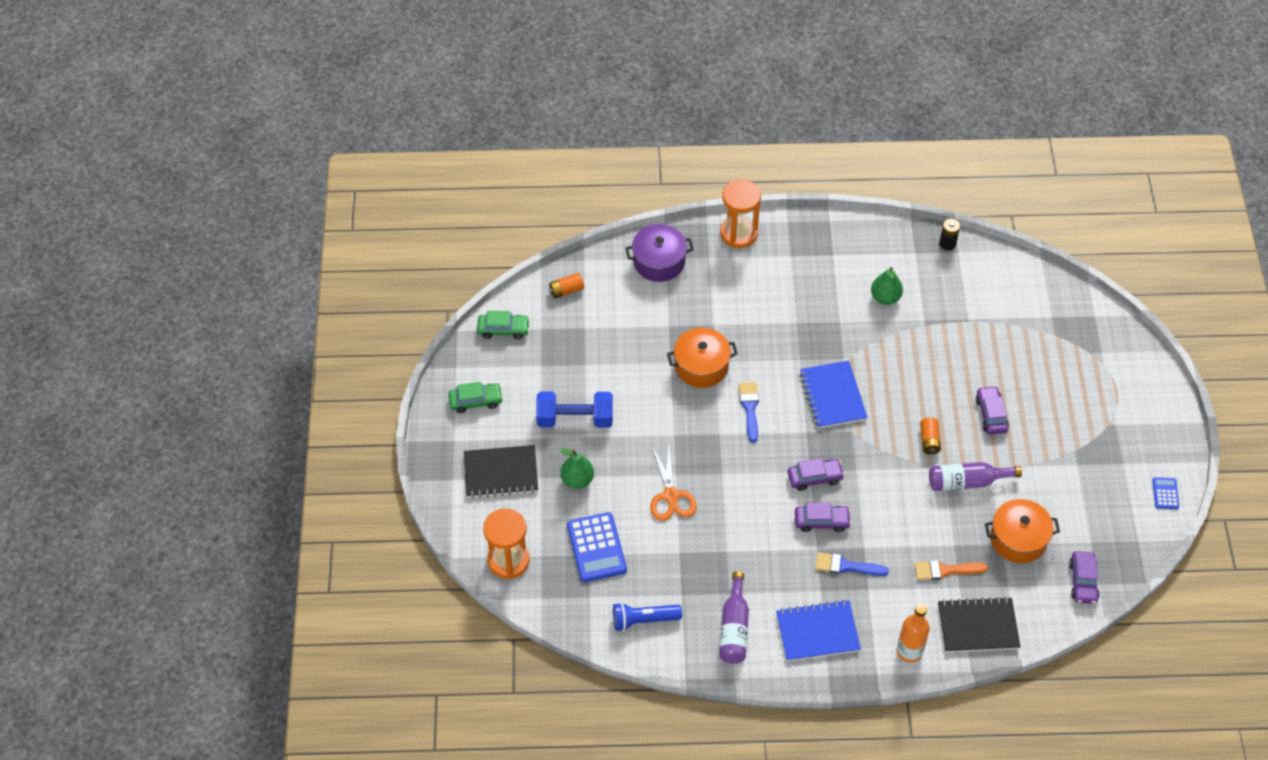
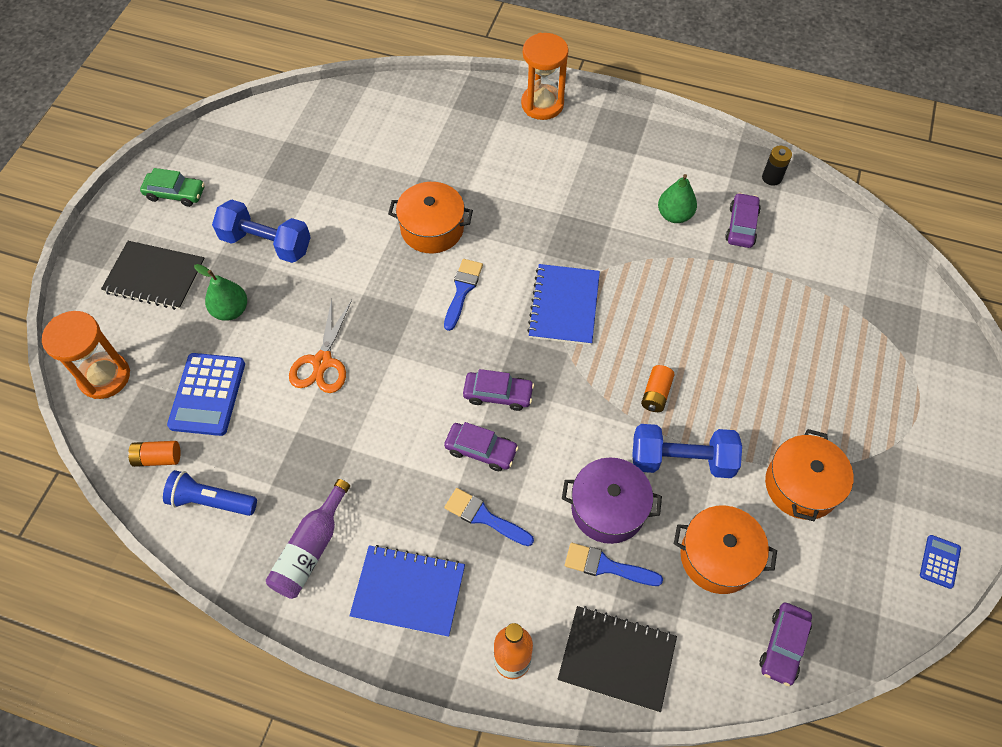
camera: 20 degrees right, 5 degrees up
green car [477,311,530,339] -> none
orange battery [549,273,584,299] -> orange battery moved to [128,441,181,467]
purple pot [625,224,694,282] -> purple pot moved to [562,458,662,544]
orange brush [915,560,988,580] -> blue brush [565,543,663,586]
purple bottle [929,462,1022,491] -> blue dumbbell [632,424,742,478]
purple car [976,386,1009,435] -> purple car moved to [725,193,761,248]
none -> orange pot [765,429,854,521]

